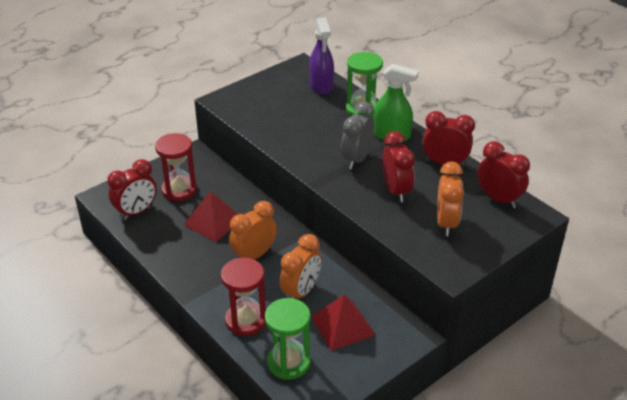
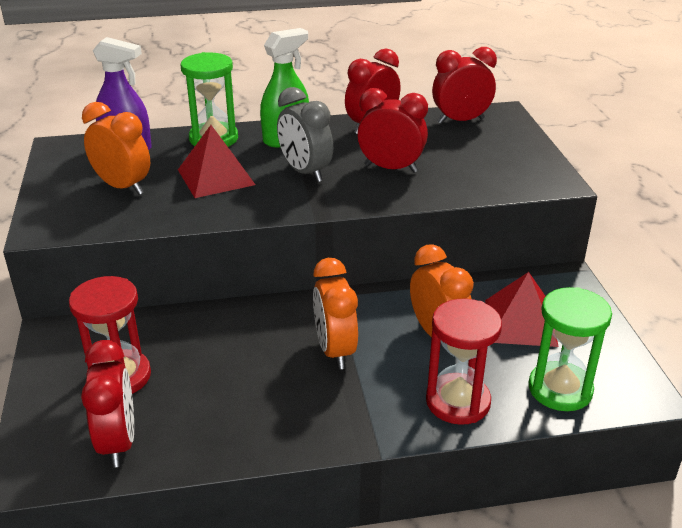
camera: 60 degrees left, 5 degrees down
red pyramid [183,191,238,242] -> red pyramid moved to [178,125,255,198]
orange clock [437,162,464,236] -> orange clock moved to [82,102,150,195]

